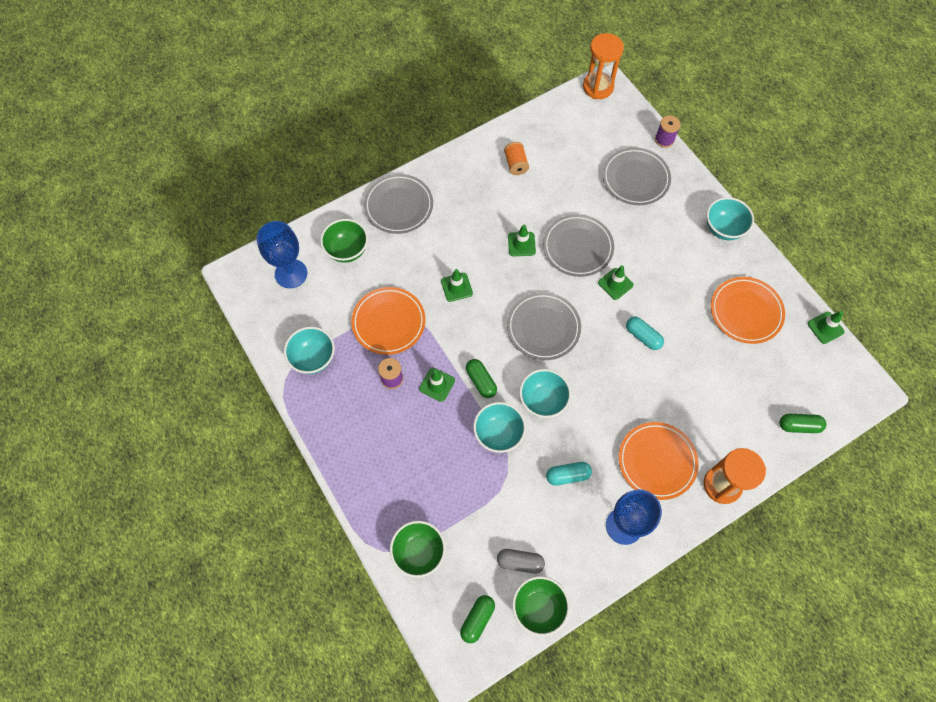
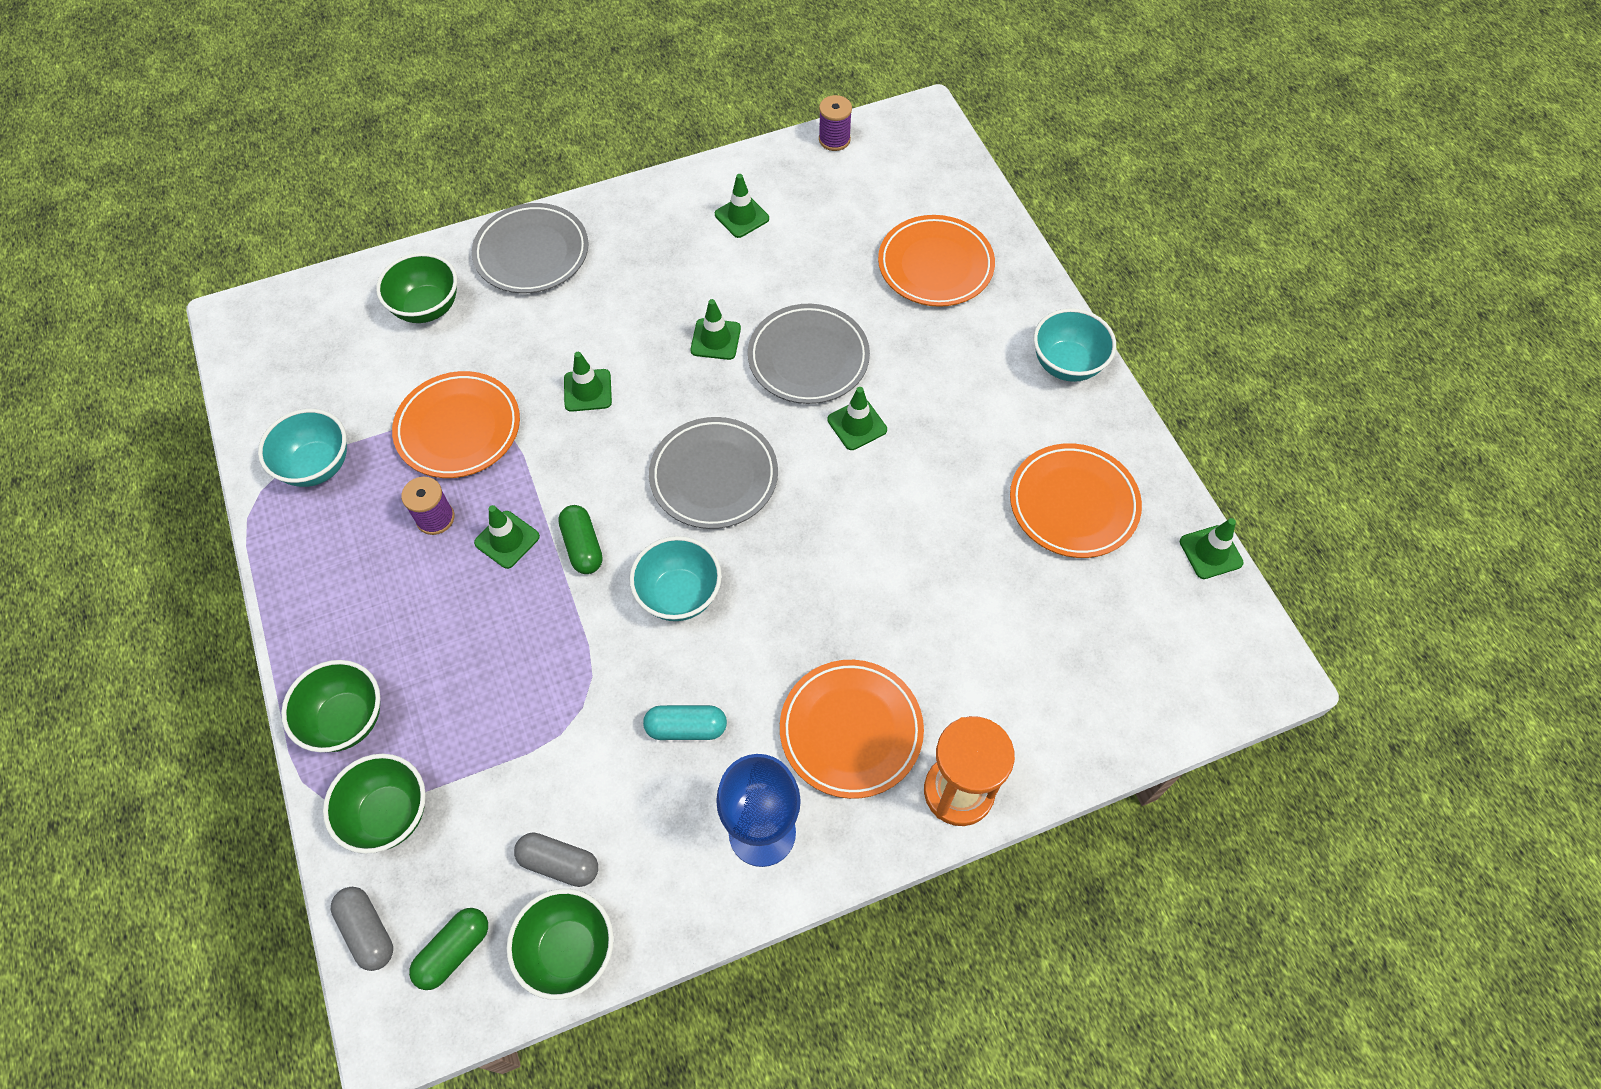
camera: 10 degrees right, 5 degrees down
blue goblet [257,221,307,288] -> none
turquoise bowl [473,402,526,453] -> none
orange spool [504,142,529,175] -> green traffic cone [715,174,769,238]
orange hourglass [583,33,624,99] -> none
grey plate [602,147,671,205] -> orange plate [878,215,995,307]
turquoise capsule [626,316,664,350] -> none
purple spool [655,115,681,148] -> purple spool moved to [819,95,852,151]
green capsule [779,414,826,433] -> none
none -> green bowl [281,660,380,752]
none -> grey capsule [331,887,393,971]

